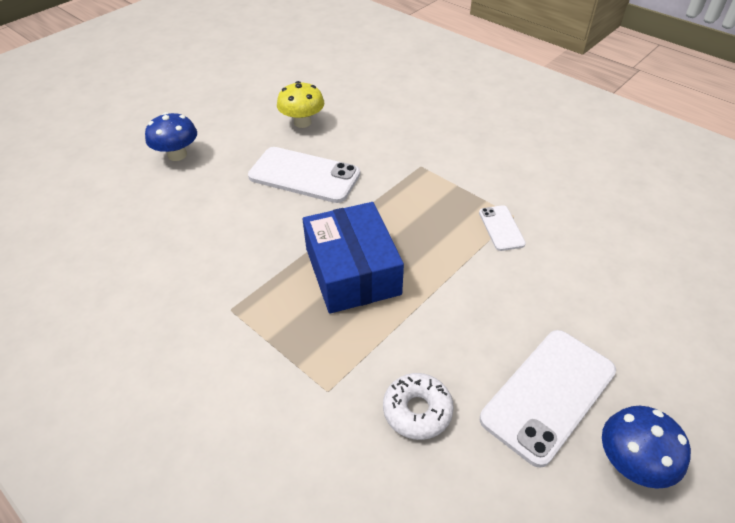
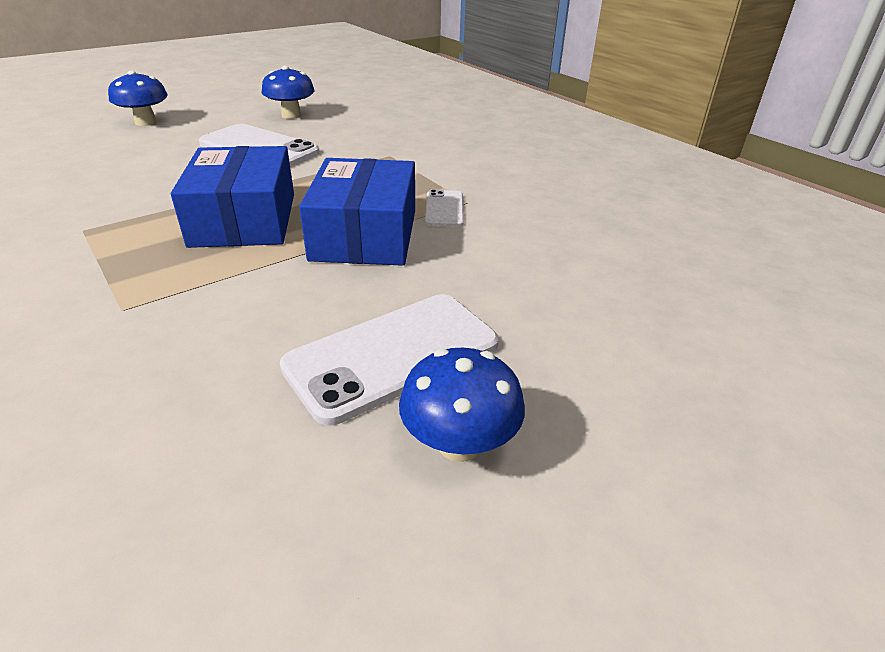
camera: 10 degrees right, 10 degrees down
yellow mushroom [277,81,325,128] -> blue mushroom [262,66,315,119]
white donut [383,373,454,440] -> none
none -> blue box [299,158,415,266]

